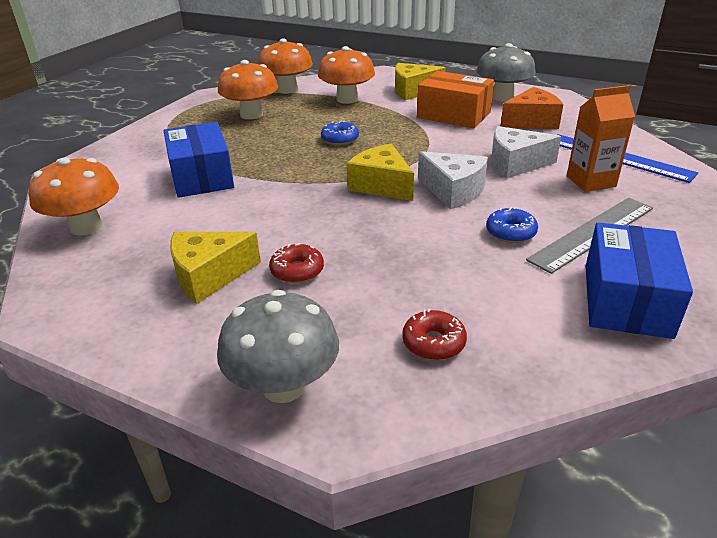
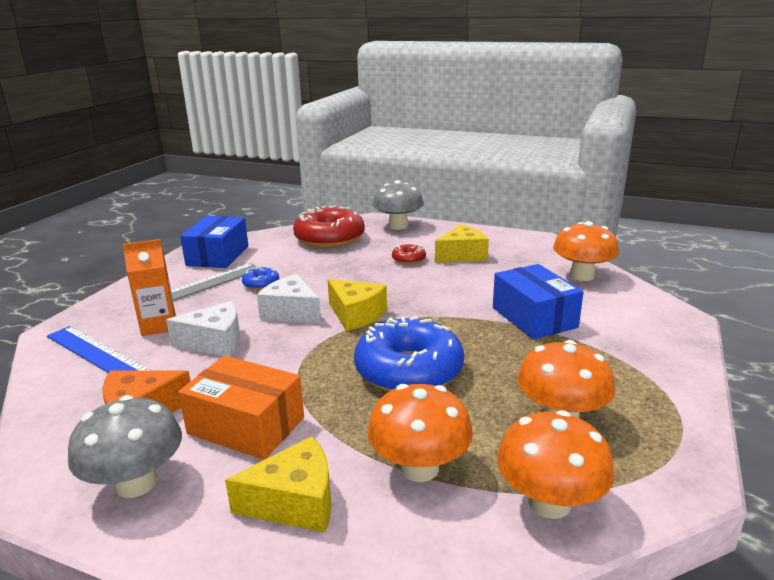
camera: 175 degrees right, 10 degrees down
blue donut [321,121,359,145] -> blue donut [354,316,464,392], size x2.26
red donut [402,309,467,360] -> red donut [293,205,365,248], size x2.26

